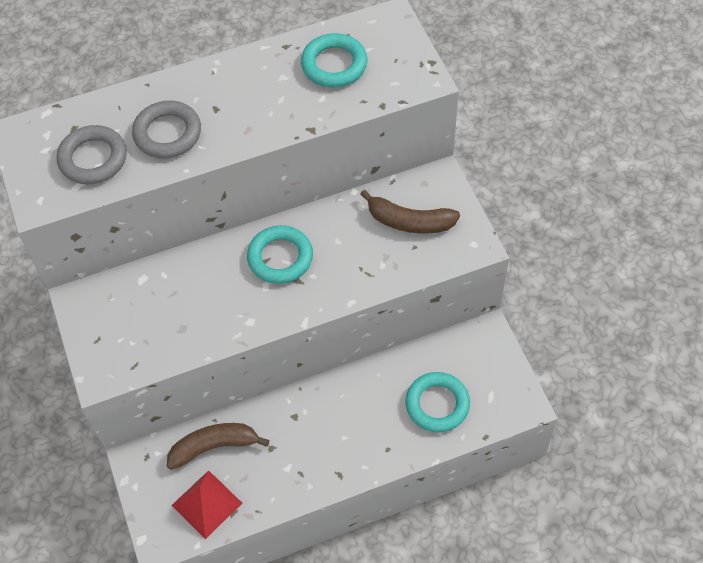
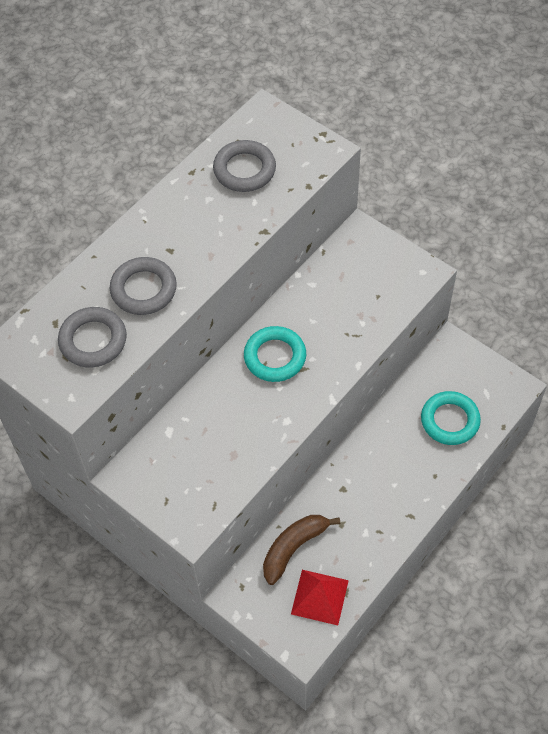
camera: 30 degrees left, 0 degrees up
turquoise ring [301,33,367,88] -> grey ring [213,140,276,192]
brown banana [360,190,460,233] -> none

